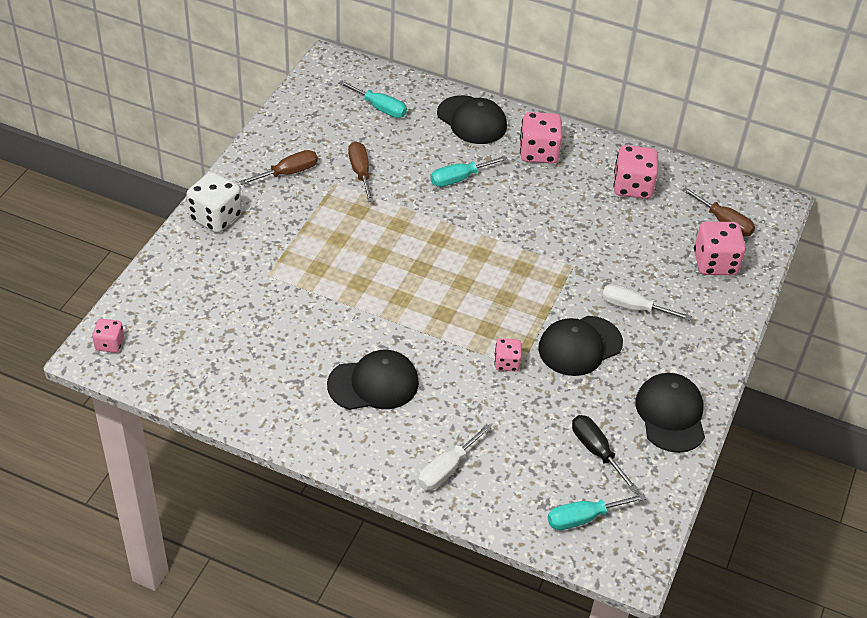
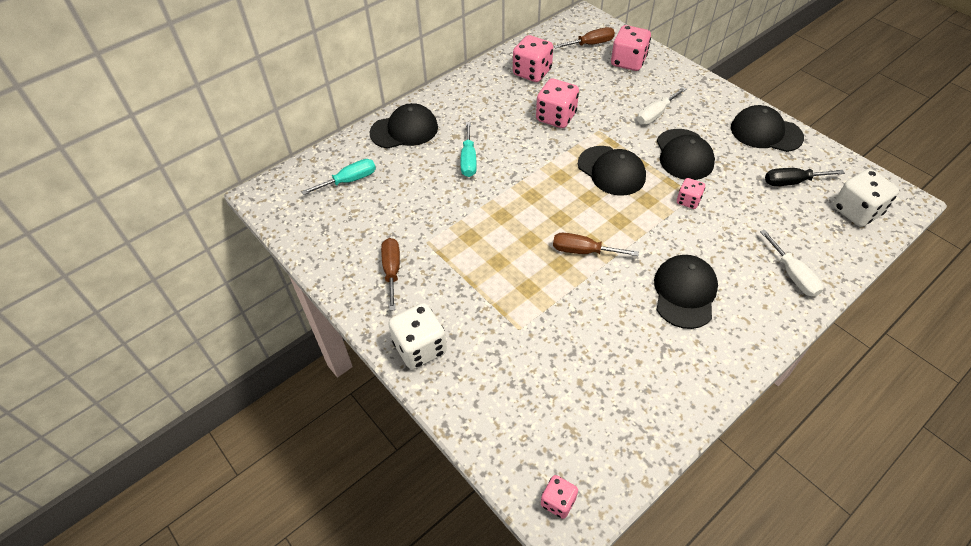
camera: 60 degrees left, 5 degrees up
brown screwdriver [348,141,374,202] -> brown screwdriver moved to [553,233,639,256]
pink dice [520,112,562,164] -> pink dice moved to [536,79,579,128]
turquoise screwdriver [548,494,646,530] -> white dice [833,169,899,227]
none -> black cap [578,146,646,196]

